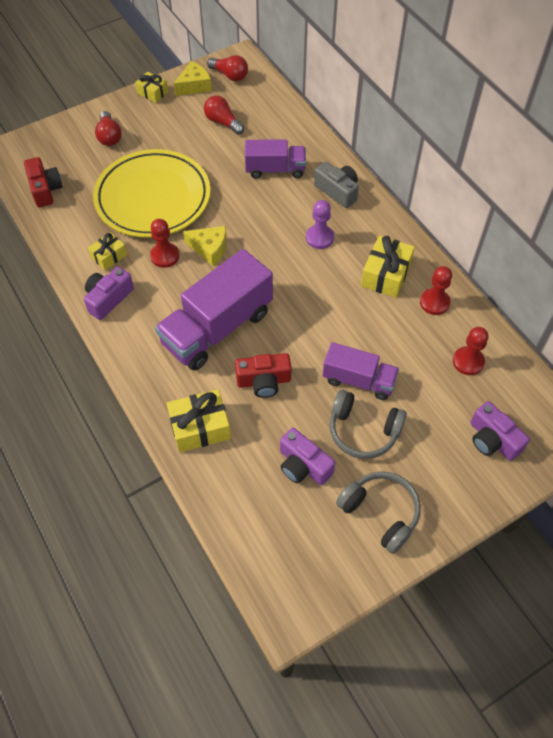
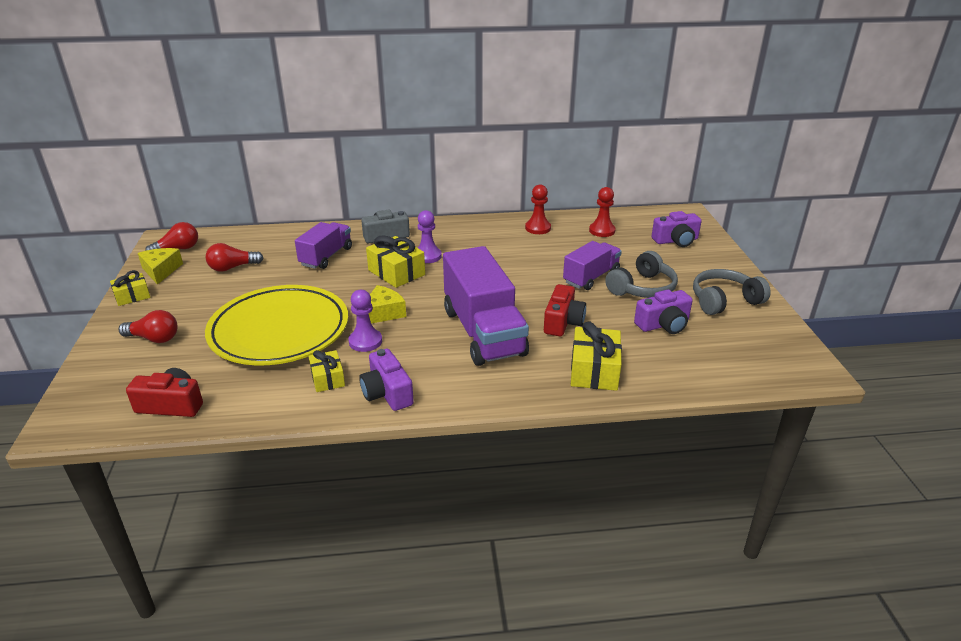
camera: 65 degrees left, 25 degrees down
red pawn [150,219,179,268] -> purple pawn [348,290,382,352]
yellow gift [361,236,415,298] -> yellow gift moved to [366,235,425,288]

